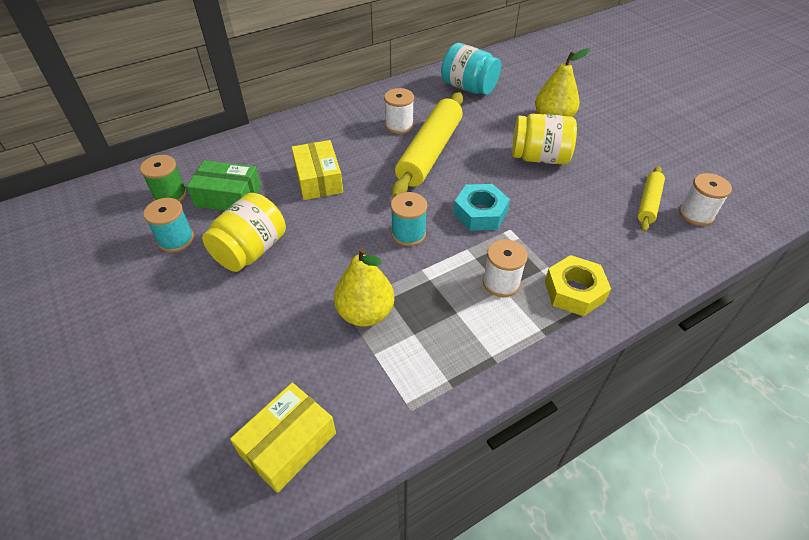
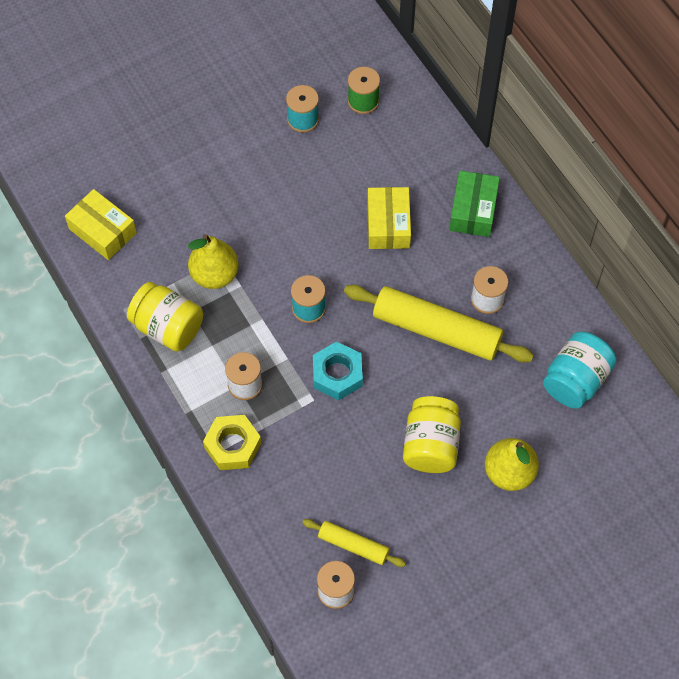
camera: 90 degrees right, 15 degrees up
green box [187,160,261,211] -> green box moved to [449,171,500,237]
yellow jar [202,193,286,272] -> yellow jar moved to [127,282,203,352]
yellow box [291,140,343,200] -> yellow box turned 75 degrees counterclockwise [367,187,411,249]

